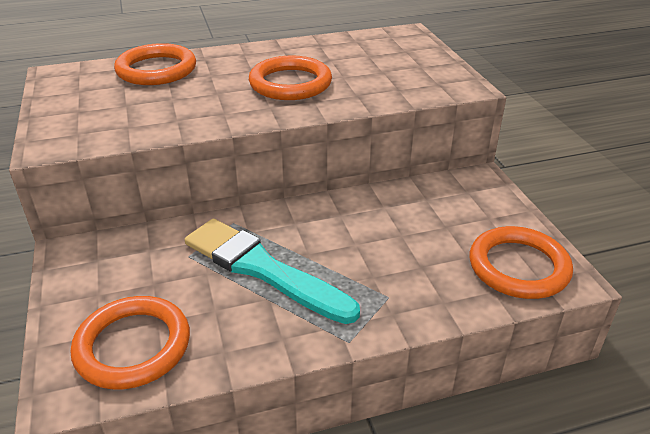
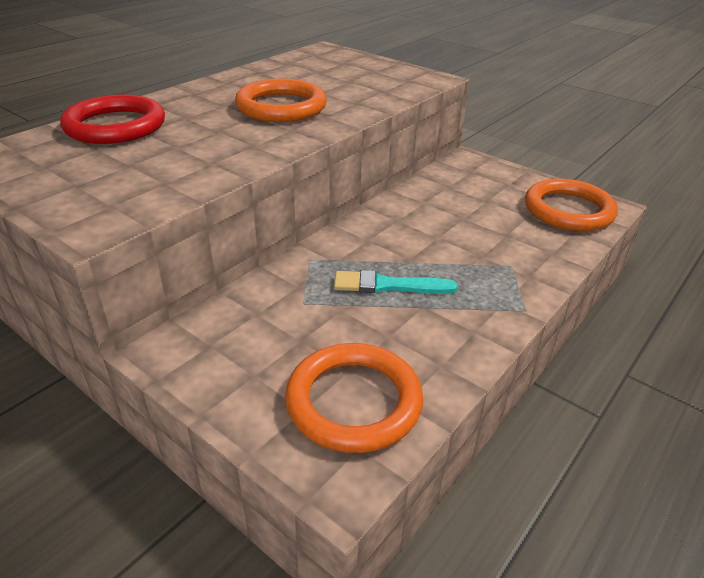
camera: 35 degrees left, 0 degrees up
orange ring [114,43,196,85] -> red ring [60,95,165,144]
turquoise brush [185,219,360,324] -> turquoise brush [334,270,457,294], size x0.55

